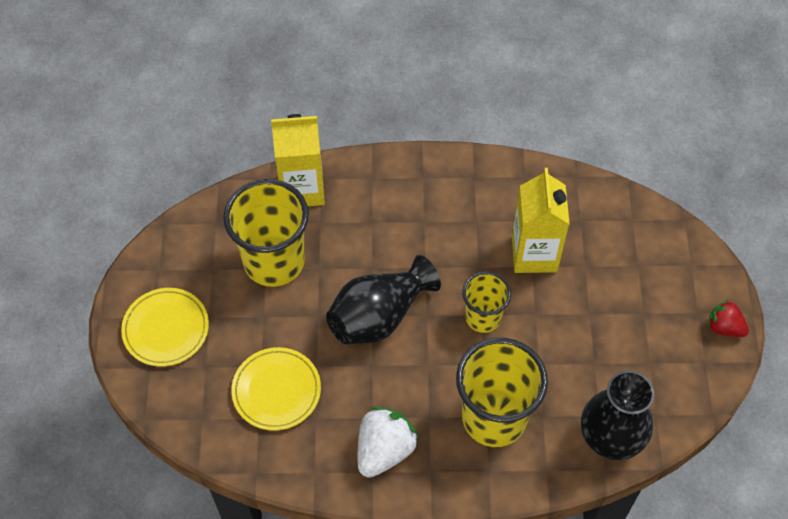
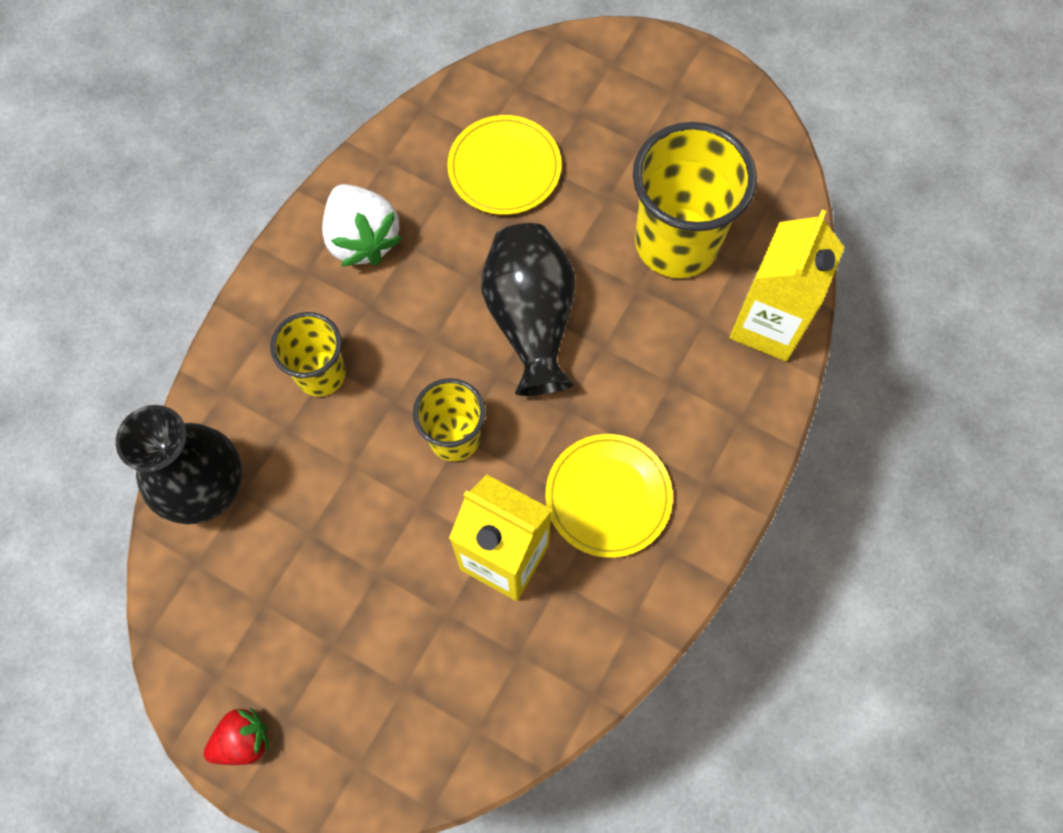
camera: 120 degrees right, 10 degrees up
yellow plate [121,288,209,367] -> yellow plate moved to [546,434,673,558]
yellow cup [456,338,548,447] -> yellow cup [270,312,346,397], size x0.58

